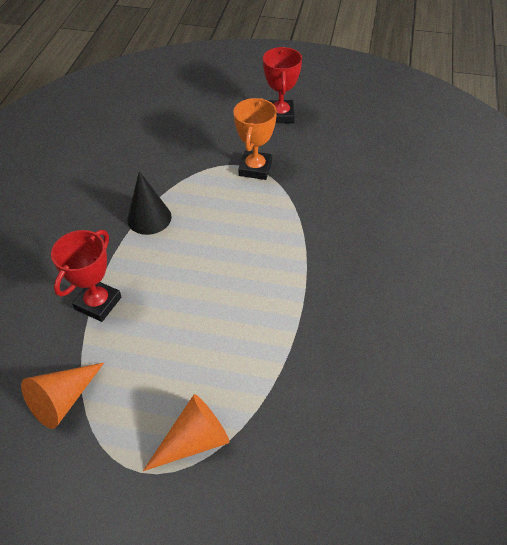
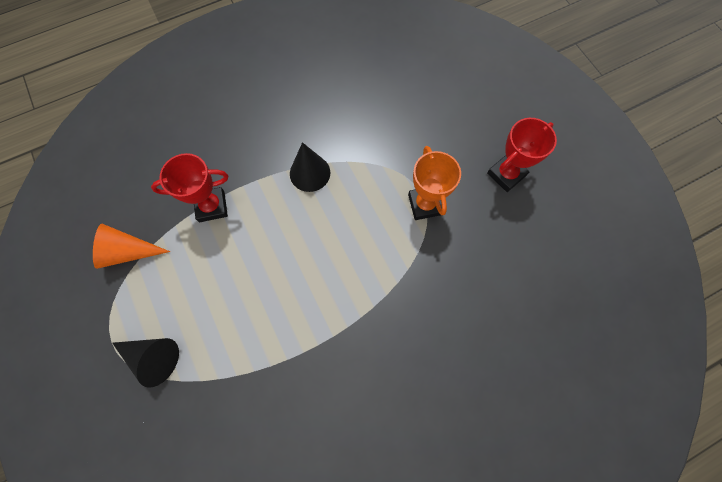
camera: 50 degrees right, 20 degrees up
orange cone [143,394,229,471] -> black cone [112,338,179,388]
orange trophy [233,98,277,180] -> orange trophy turned 75 degrees counterclockwise [408,146,461,220]

